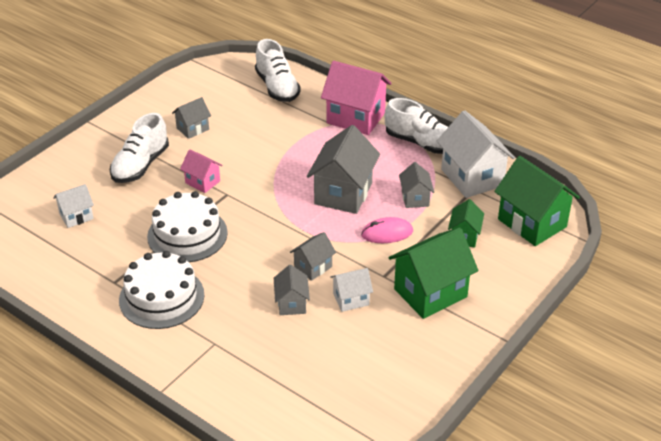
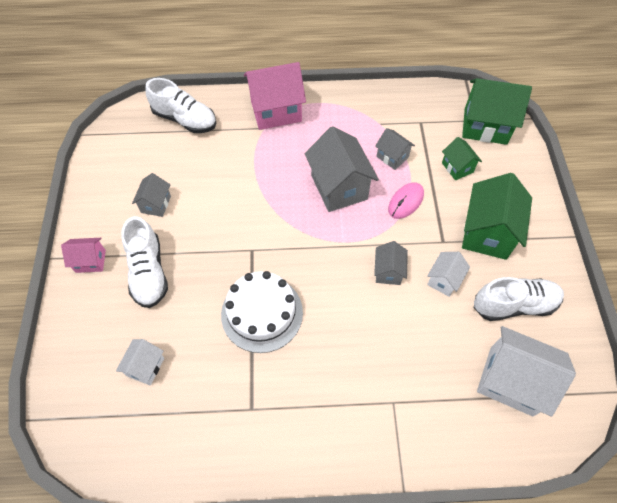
camera: 40 degrees left, 20 degrees up
white cake [119,251,204,329] -> none
pink house [180,149,223,193] -> pink house moved to [61,238,106,273]
grey house [274,265,310,315] -> none
white shoe [385,98,448,154] -> white shoe moved to [474,277,564,321]
white house [437,110,515,198] -> white house moved to [477,326,576,417]

